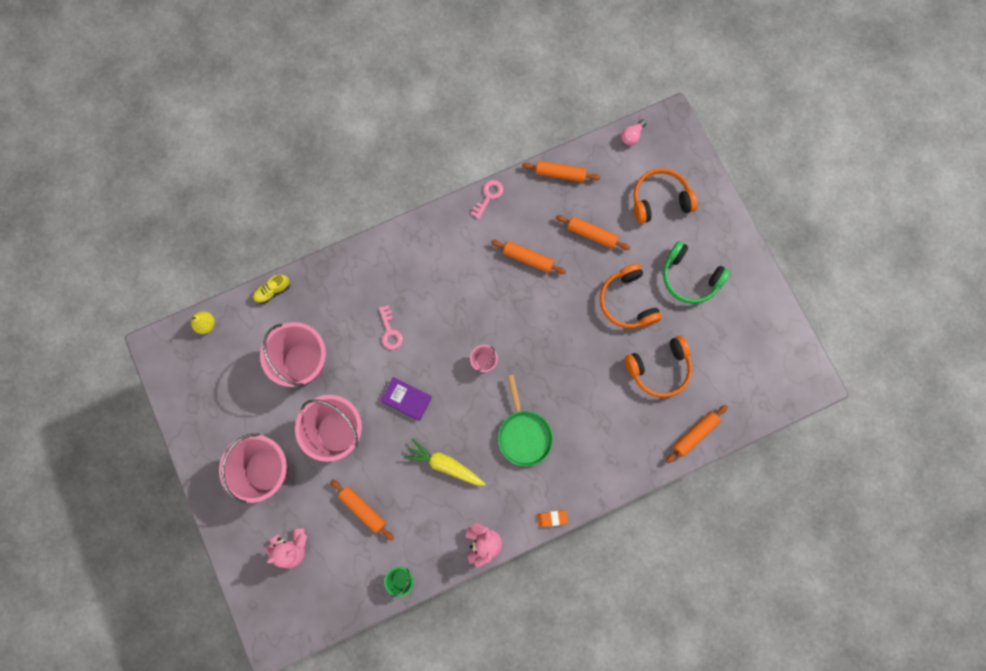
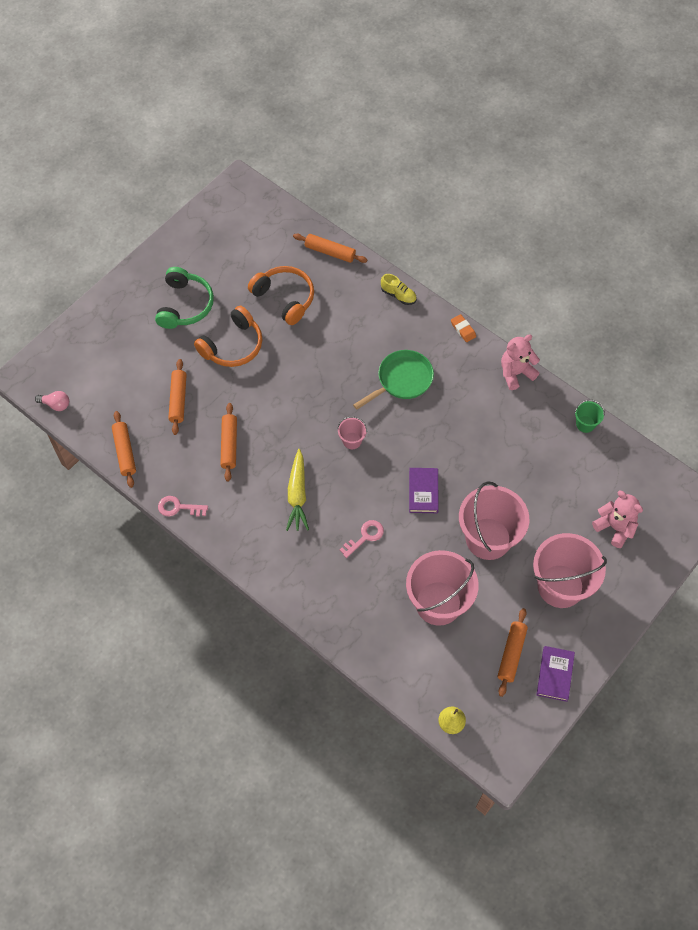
camera: 115 degrees left, 15 degrees down
yellow shoe [253,275,290,304] -> yellow shoe moved to [381,274,417,305]
orange rolling pin [330,479,394,541] -> orange rolling pin moved to [498,608,528,697]
yellow carrot [404,439,486,486] -> yellow carrot moved to [286,449,309,531]
orange headphones [633,168,697,224] -> none
none -> purple book [537,646,575,702]

